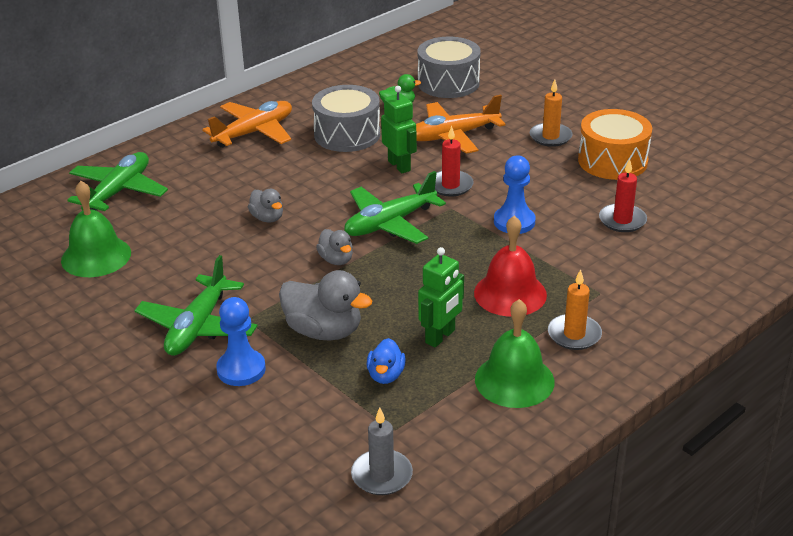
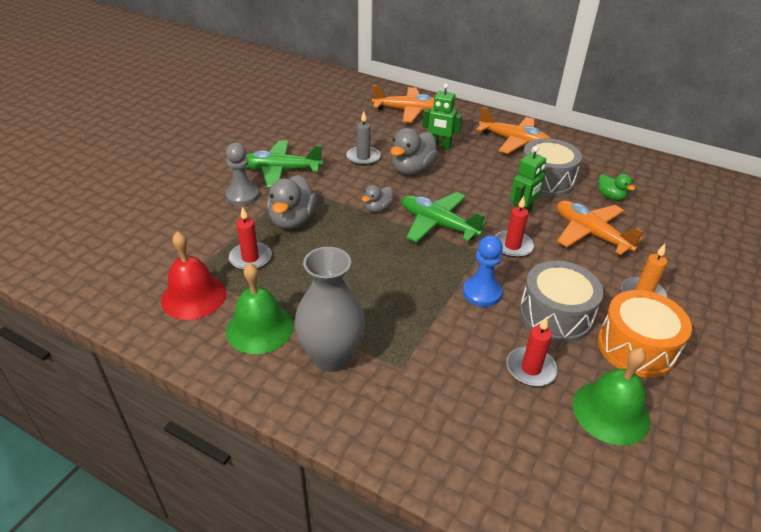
camera: 70 degrees right, 5 degrees up
green bell [61,181,131,277] -> green bell moved to [573,348,650,445]
green plane [68,152,168,211] -> orange plane [372,85,434,123]
blue pawn [216,297,266,386] -> grey pawn [226,143,259,206]
grey duck [248,189,283,222] -> grey duck [390,128,439,175], size x1.78
grey candle [351,407,413,495] -> grey candle moved to [347,111,380,166]
blue duck [366,338,406,384] -> red candle [229,207,272,270]
grey drum [418,37,480,98] -> grey drum moved to [519,261,603,343]
green robot [418,247,464,348] -> green robot moved to [422,83,462,150]
red bell [474,215,547,317] -> red bell moved to [161,231,227,320]
orange candle [548,269,602,350] -> grey vase [295,247,365,372]

